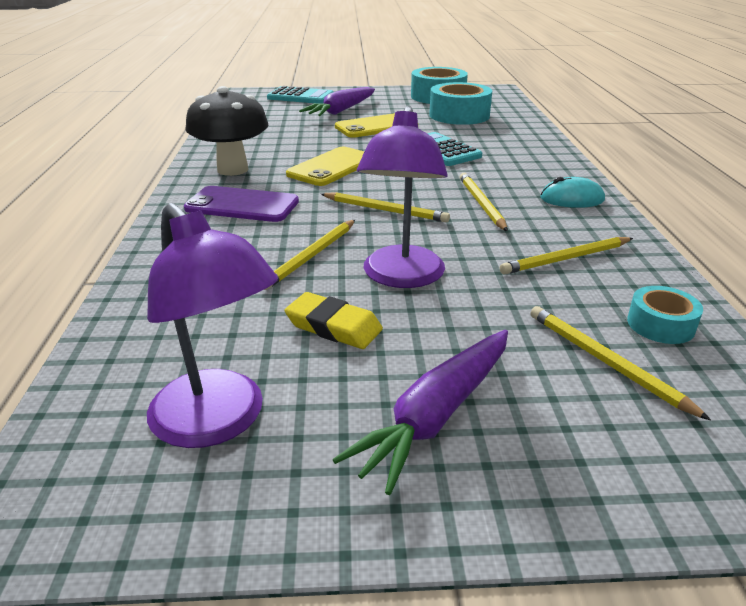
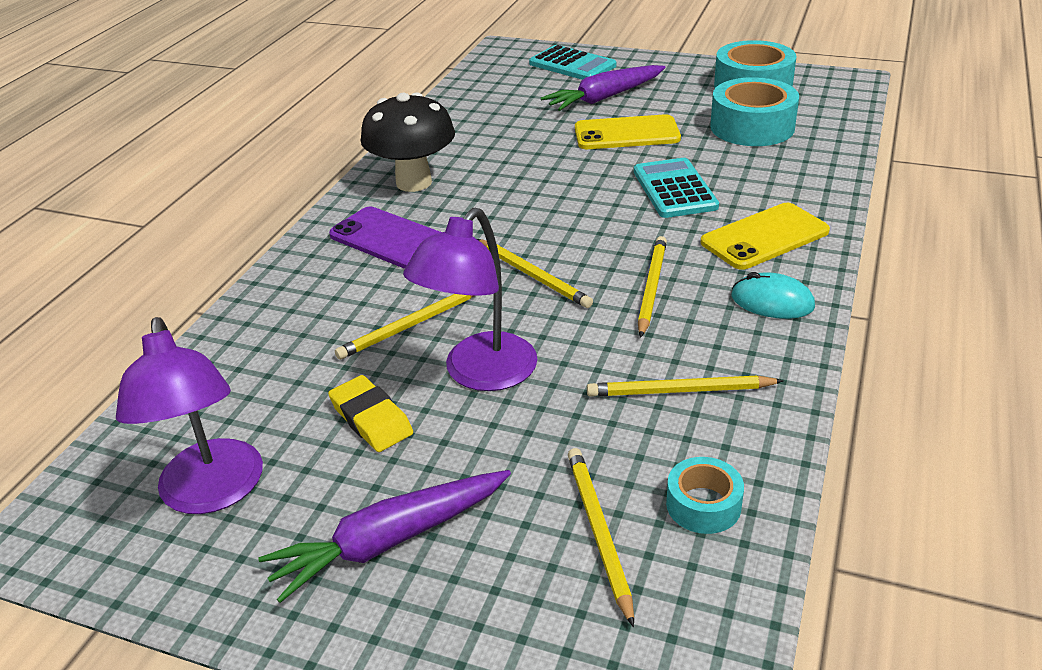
camera: 25 degrees right, 5 degrees up
yellow phone [286,147,364,186] -> yellow phone moved to [701,203,830,270]

